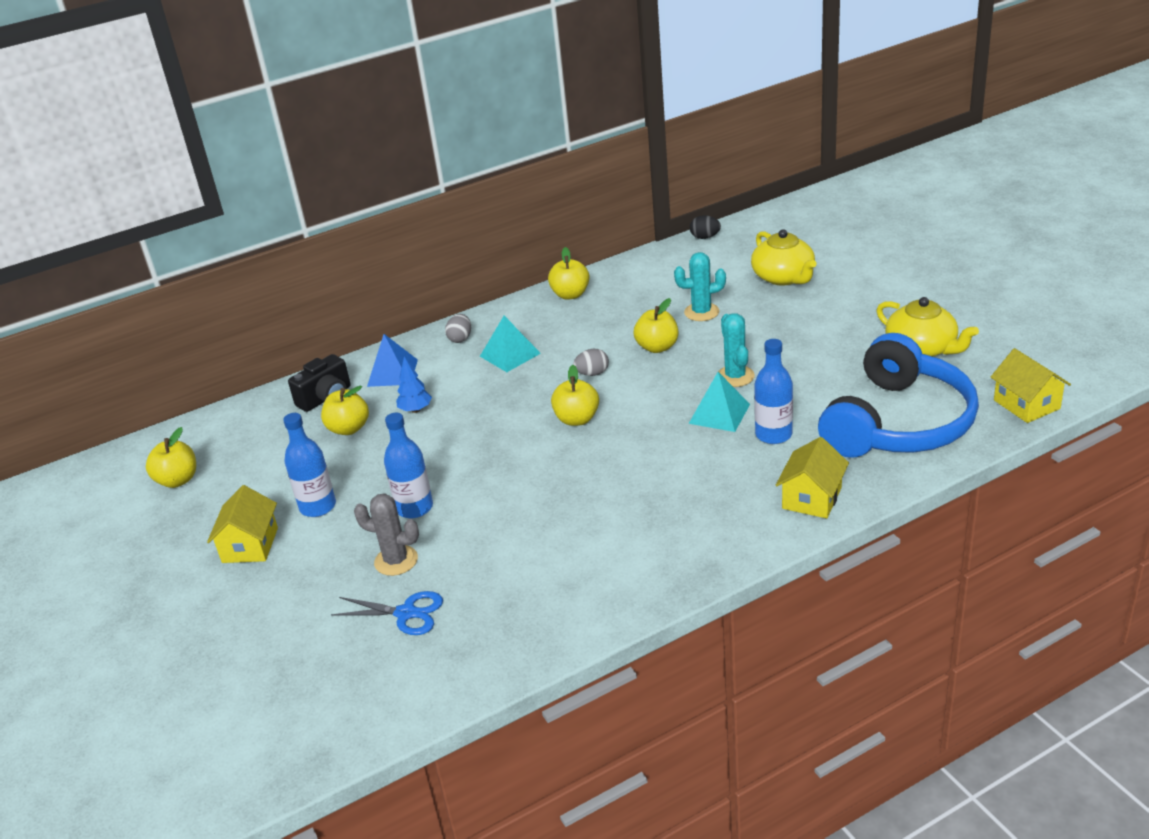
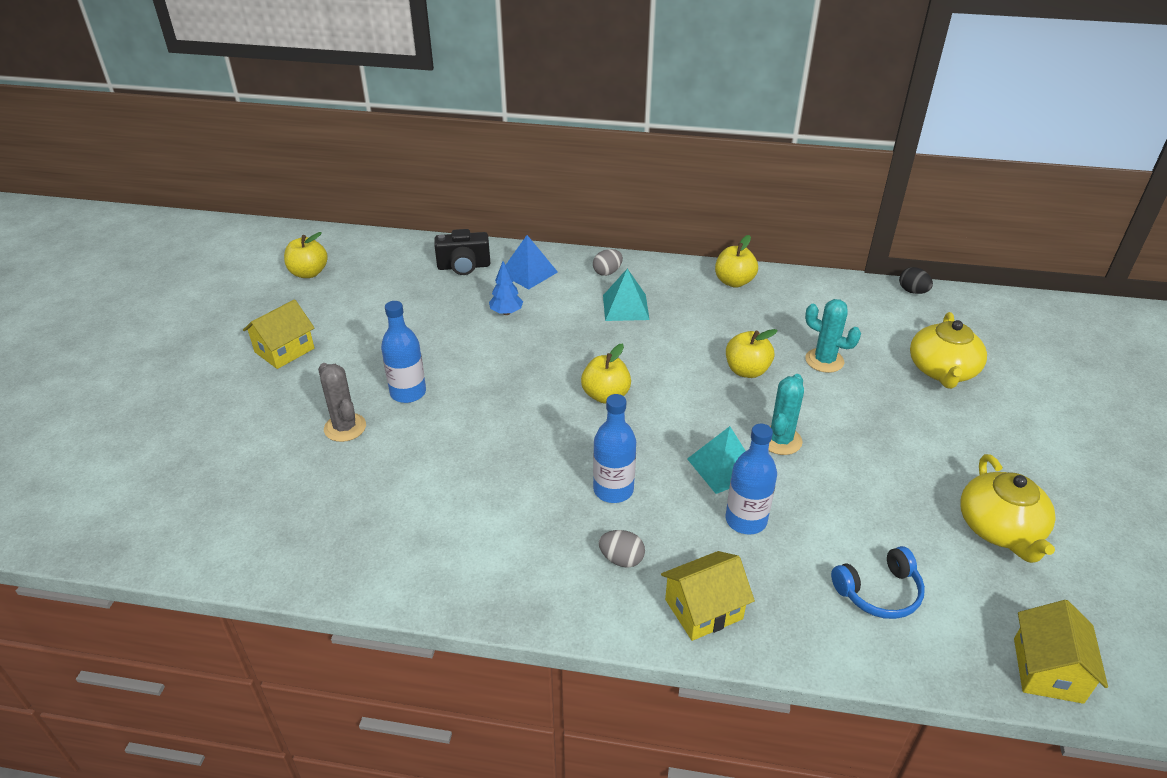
camera: 35 degrees right, 5 degrees up
blue bottle [283,413,336,517] -> blue bottle moved to [593,394,636,503]
yellow apple [321,386,369,435] -> none
blue scissors [331,591,443,635] -> none
grey egg [573,349,609,376] -> grey egg moved to [599,530,645,568]
blue headphones [818,333,979,458] -> blue headphones [831,546,925,619], size x0.44

